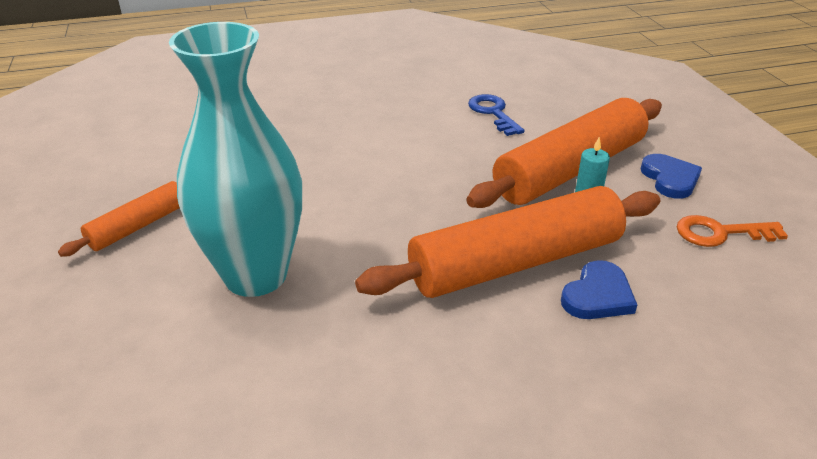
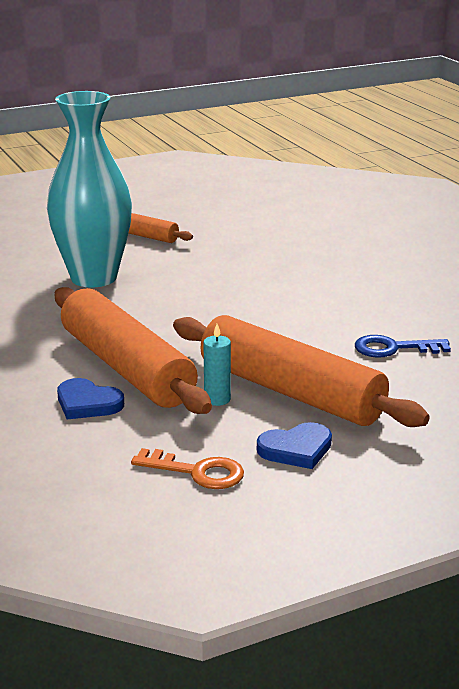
camera: 80 degrees right, 10 degrees down
blue key [468,94,525,136] -> blue key turned 150 degrees counterclockwise [355,335,451,358]
orange key [677,215,788,247] -> orange key turned 120 degrees clockwise [131,448,244,489]

